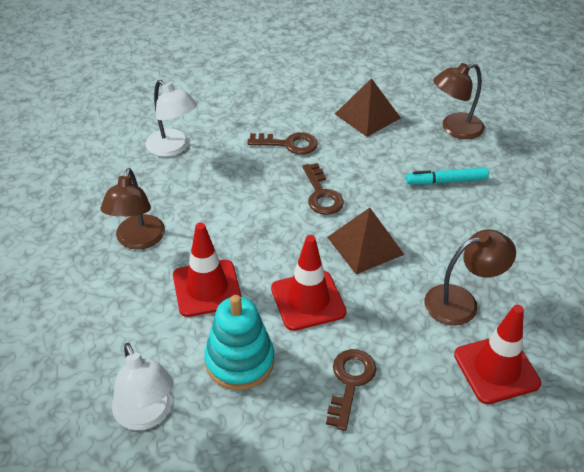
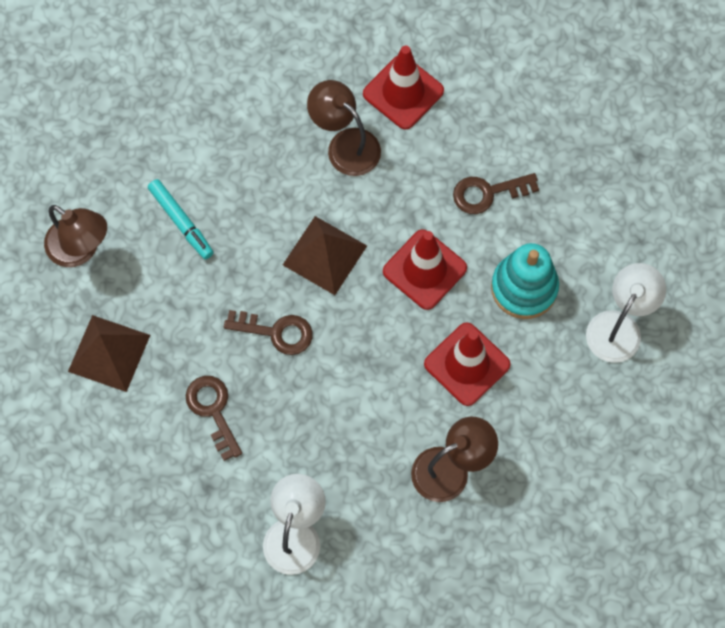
camera: 120 degrees left, 25 degrees up
brown key [302,163,344,215] -> brown key turned 60 degrees clockwise [224,310,313,355]

